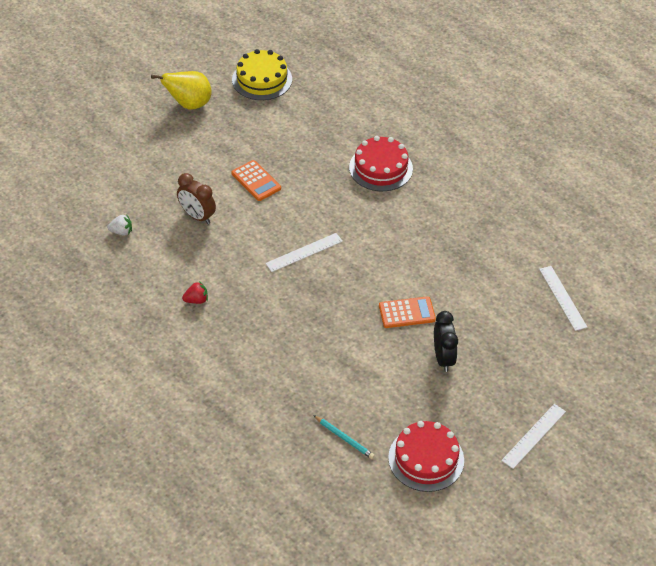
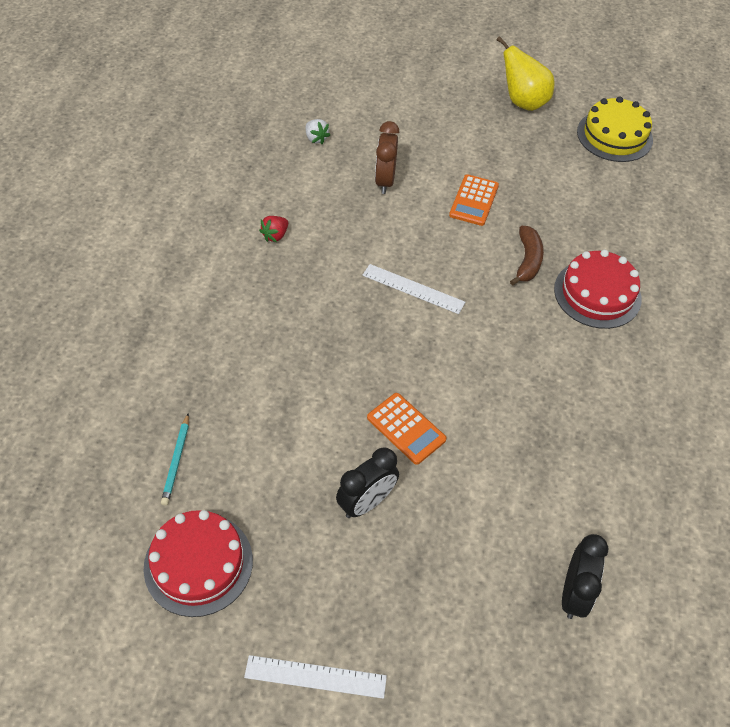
camera: 55 degrees right, 5 degrees up
red strawberry [182,281,208,304] -> red strawberry turned 90 degrees clockwise [259,216,288,242]
white ruler [539,266,587,331] -> black clock [562,534,609,619]
none -> brown banana [510,226,544,286]

